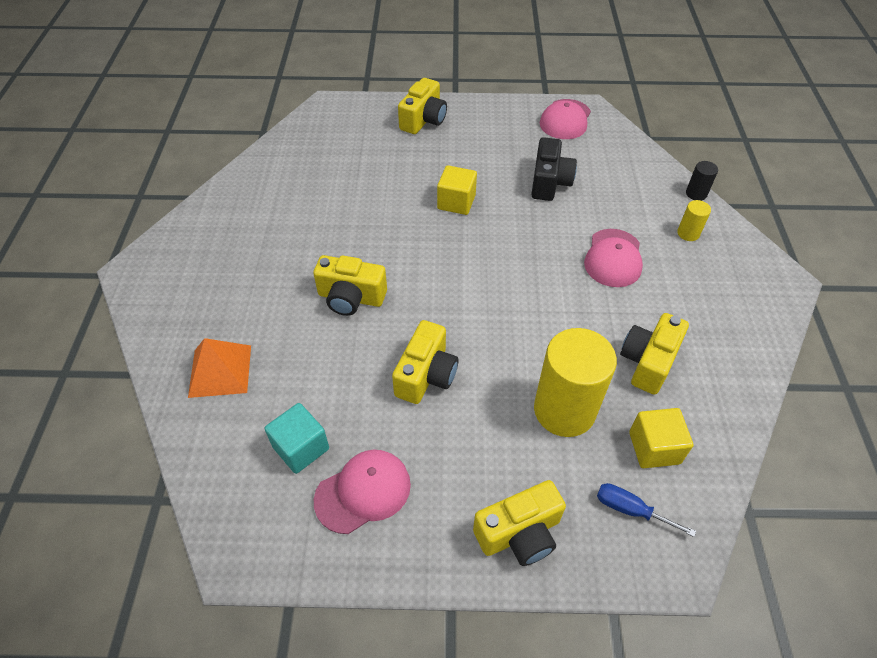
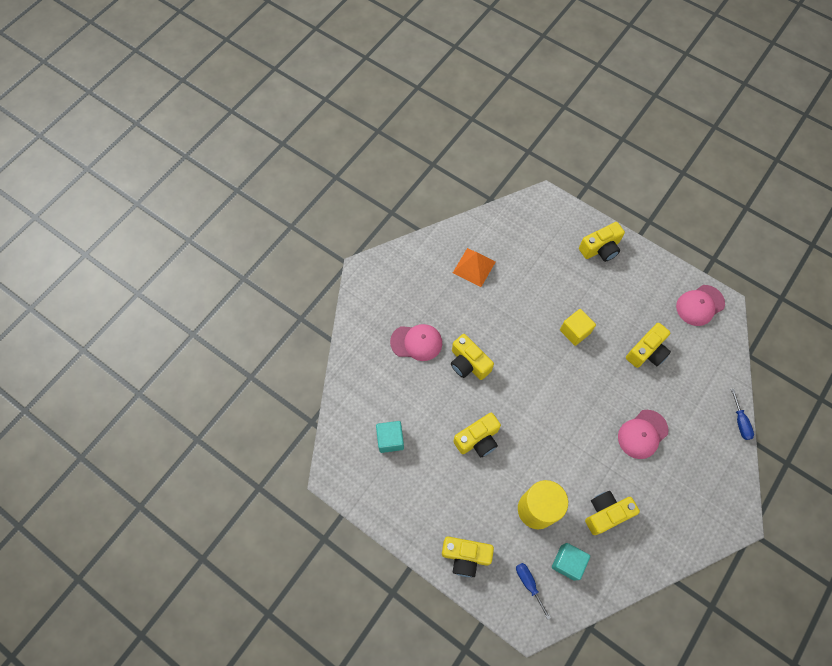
camera: 35 degrees right, 15 degrees up
orange pyramid [188,338,251,398] -> orange pyramid moved to [453,248,495,287]
pink cap [314,450,411,534] -> pink cap moved to [390,324,442,361]
black camera [531,137,577,201] -> yellow camera [626,323,671,368]
yellow cube [629,408,693,468] -> turquoise cube [552,543,590,581]
yellow cylinder [677,200,711,241] -> none
black cylinder [686,161,718,201] -> blue screwdriver [731,389,754,440]

